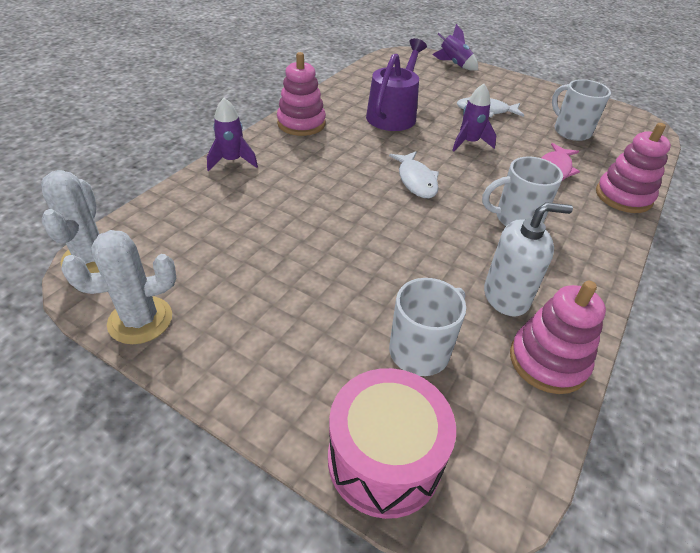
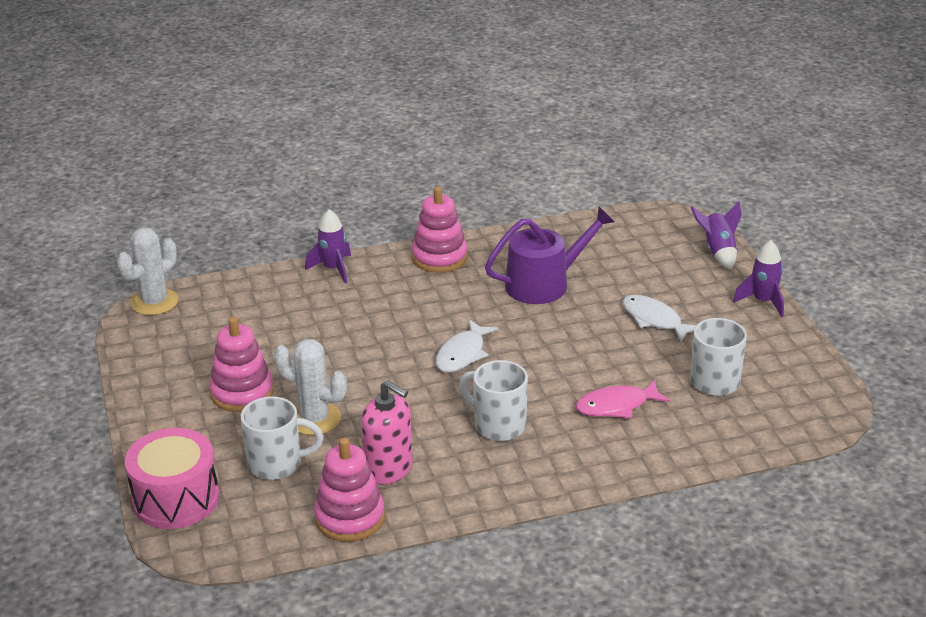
camera: 45 degrees right, 10 degrees down
white cactus [61,230,176,344] -> white cactus moved to [274,339,347,435]
purple rocket [452,84,497,151] -> purple rocket moved to [733,240,784,317]
white soap dispenser [484,202,573,317] -> pink soap dispenser [361,380,413,485]
pink stacking toy [596,123,671,213] -> pink stacking toy moved to [209,317,274,412]

